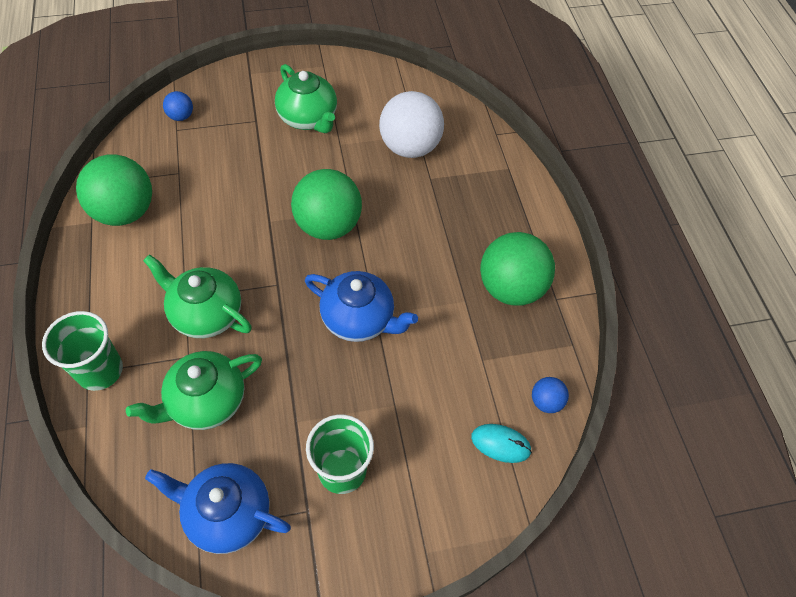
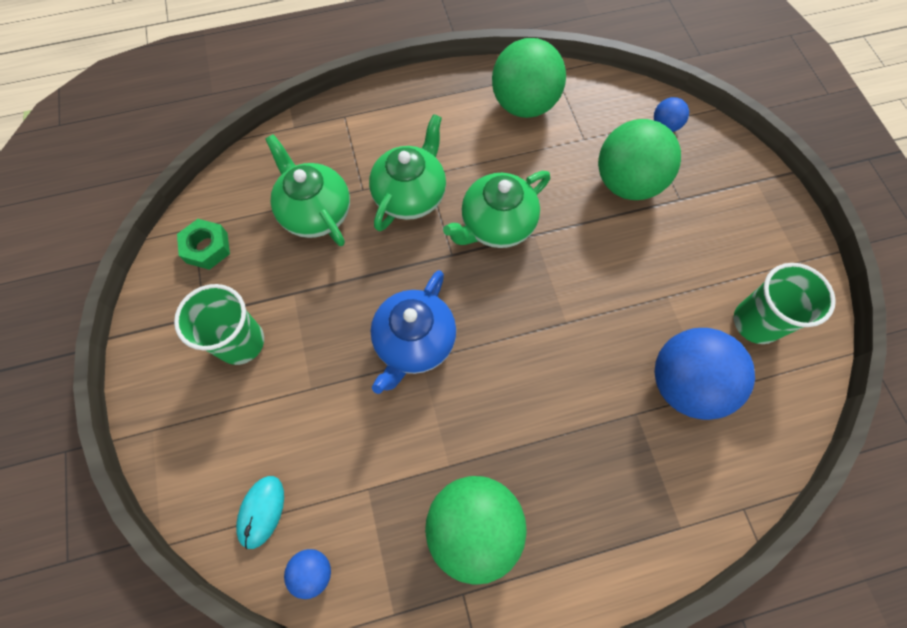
camera: 90 degrees right, 10 degrees up
green cup [42,311,123,391] -> green cup moved to [734,263,836,344]
blue teapot [145,463,291,554] -> green nut [177,219,230,270]
green teapot [275,64,337,133] -> green teapot moved to [443,171,550,248]
green ball [291,169,362,240] -> green ball moved to [598,119,681,200]
white ball [379,91,444,158] -> blue ball [654,328,755,420]

